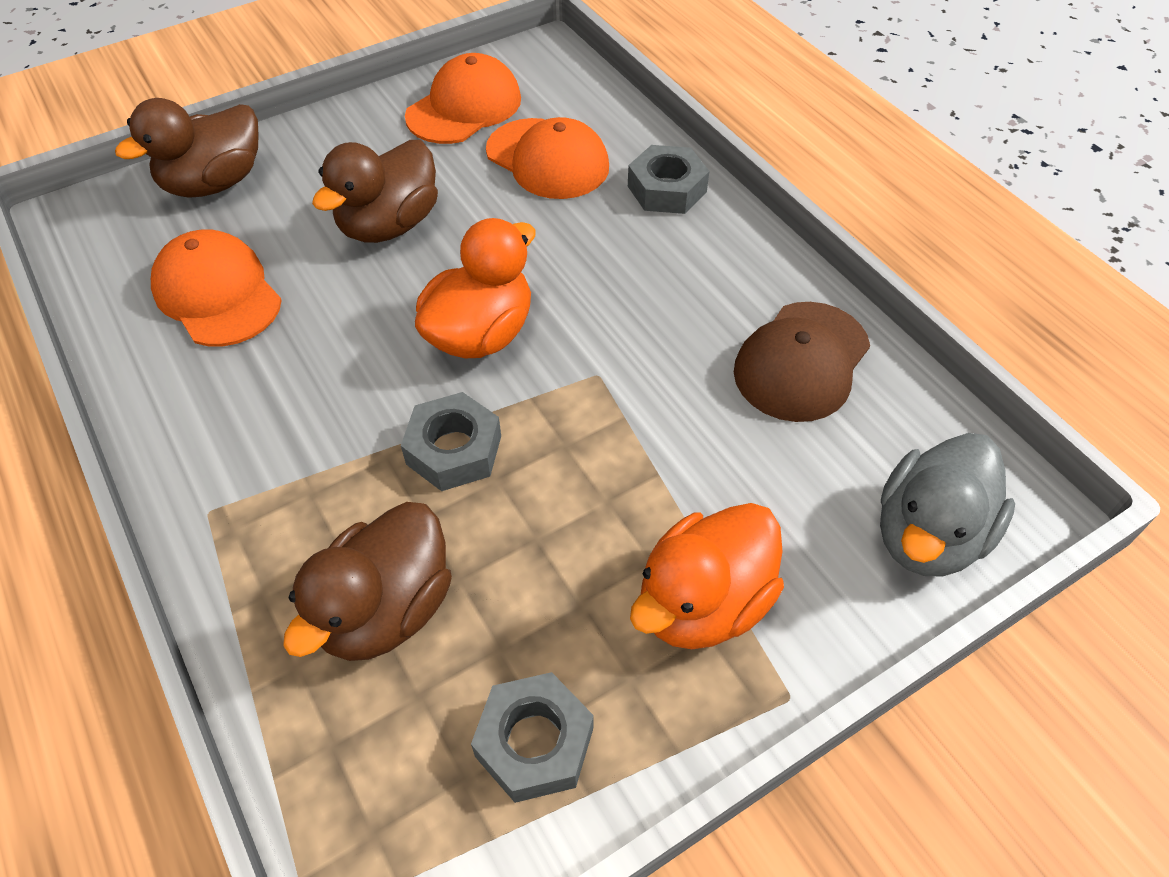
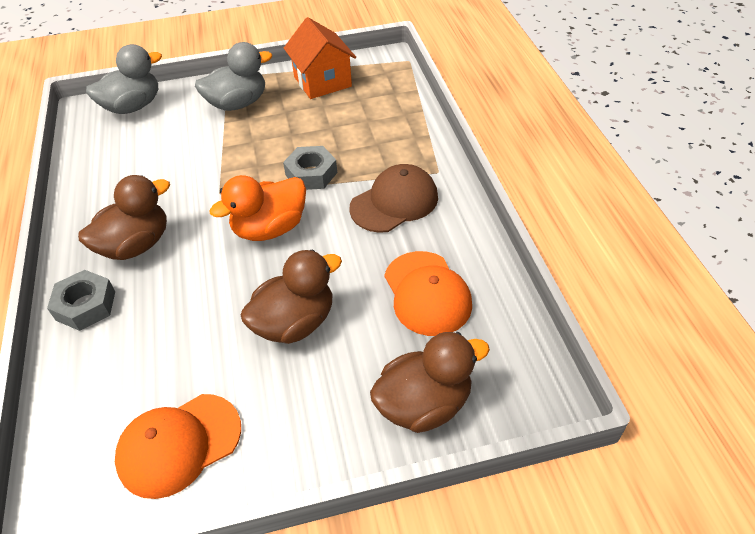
camera: 160 degrees left, 5 degrees down
brown duck [283,502,452,661] -> brown duck moved to [78,175,170,260]
grey nut [471,672,594,803] -> orange house [284,17,356,99]
orange cap [486,117,609,199] -> none
orange duck [630,503,784,649] -> grey duck [195,42,272,111]
brown cap [734,302,870,422] -> brown cap moved to [349,164,438,233]

